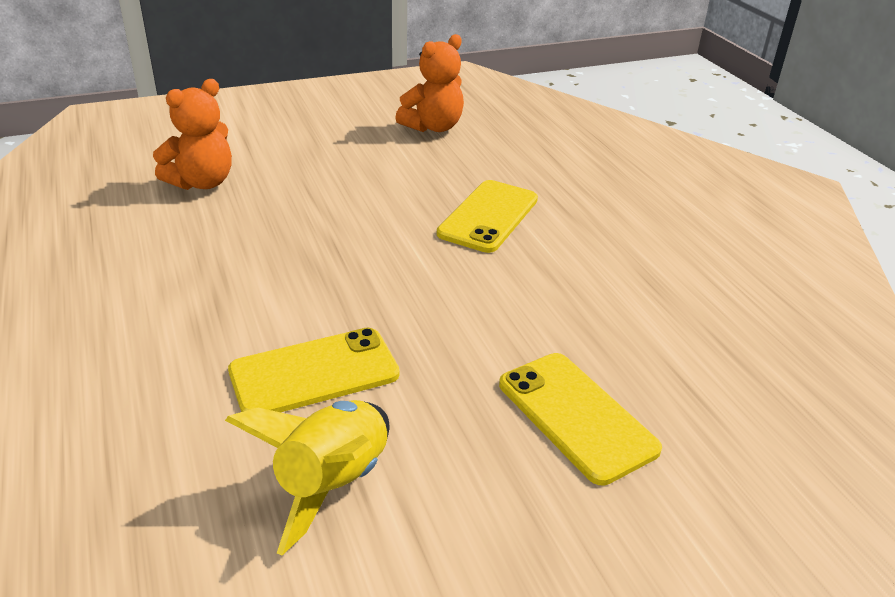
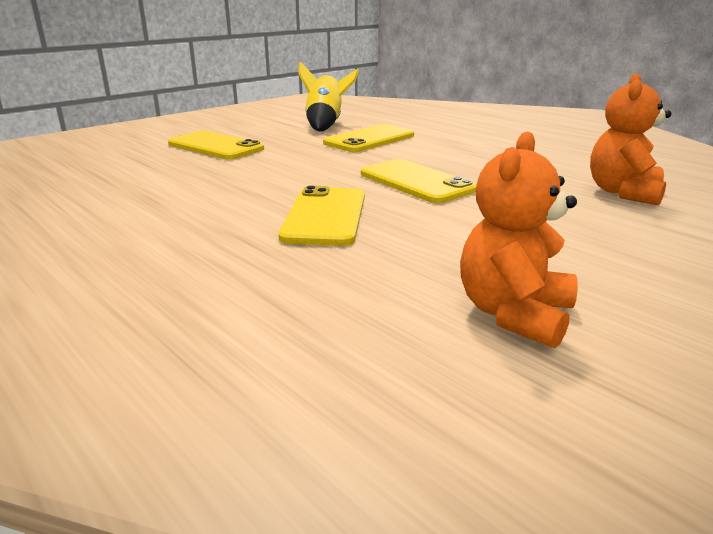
camera: 160 degrees right, 10 degrees down
none -> yellow phone [361,159,476,203]

